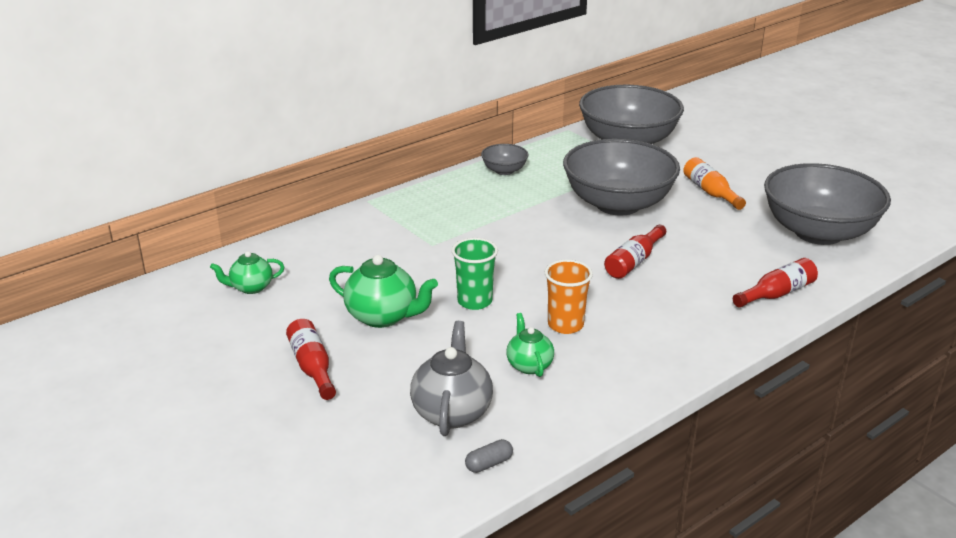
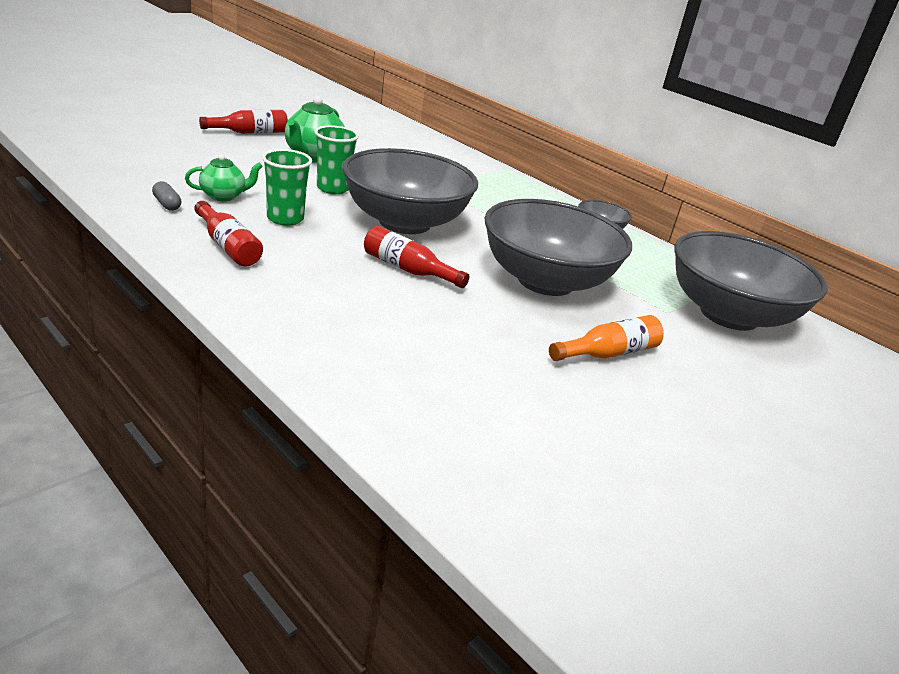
camera: 80 degrees right, 0 degrees up
green teapot [210,251,284,294] -> none
grey teapot [410,321,493,436] -> none
grey capsule [465,439,513,473] -> grey capsule moved to [152,181,181,211]
orange cup [545,259,593,334] -> green cup [262,149,312,226]
red bottle [733,258,818,308] -> red bottle moved to [194,201,263,267]
grey bowl [764,163,891,245] -> grey bowl moved to [342,148,478,234]

